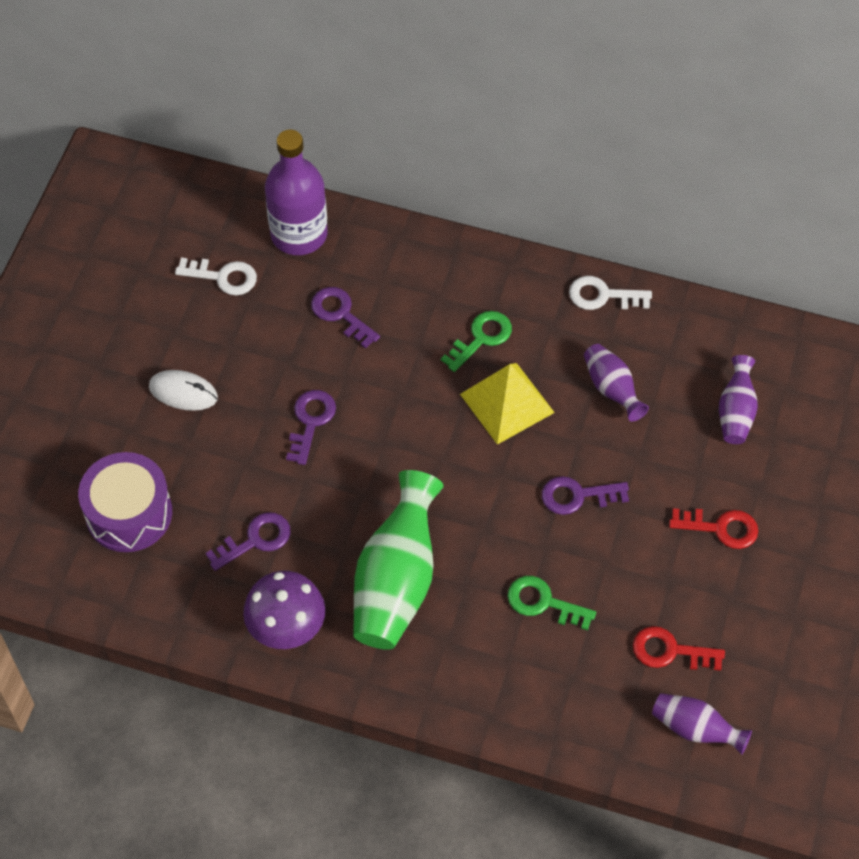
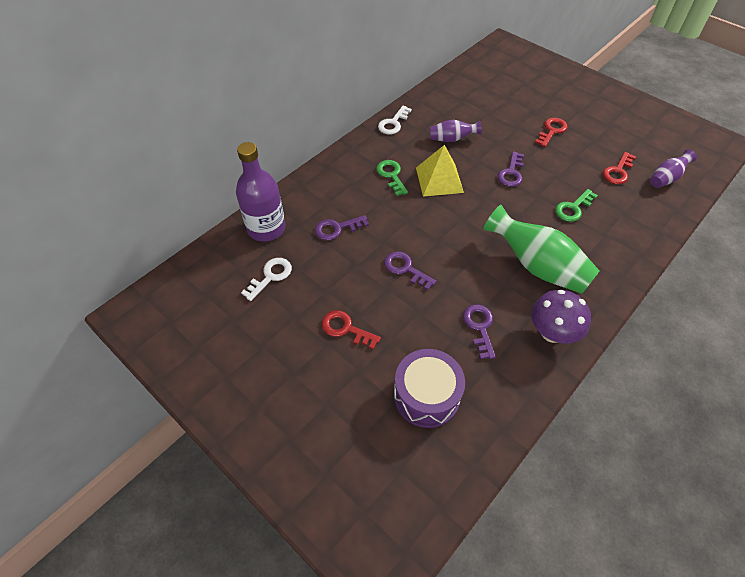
camera: 65 degrees left, 5 degrees down
white mouse [149,370,218,411] -> red key [322,310,381,350]
purple vase [719,355,758,444] -> none

